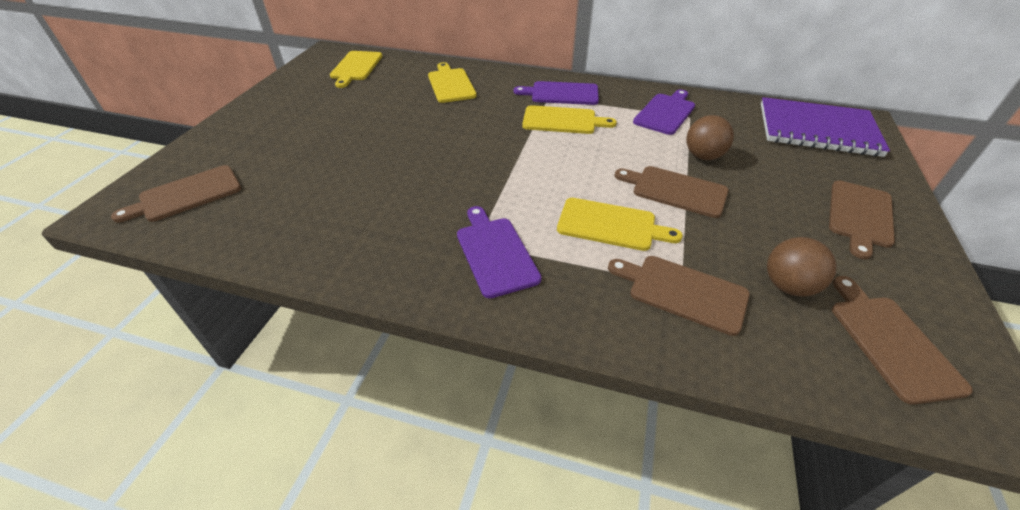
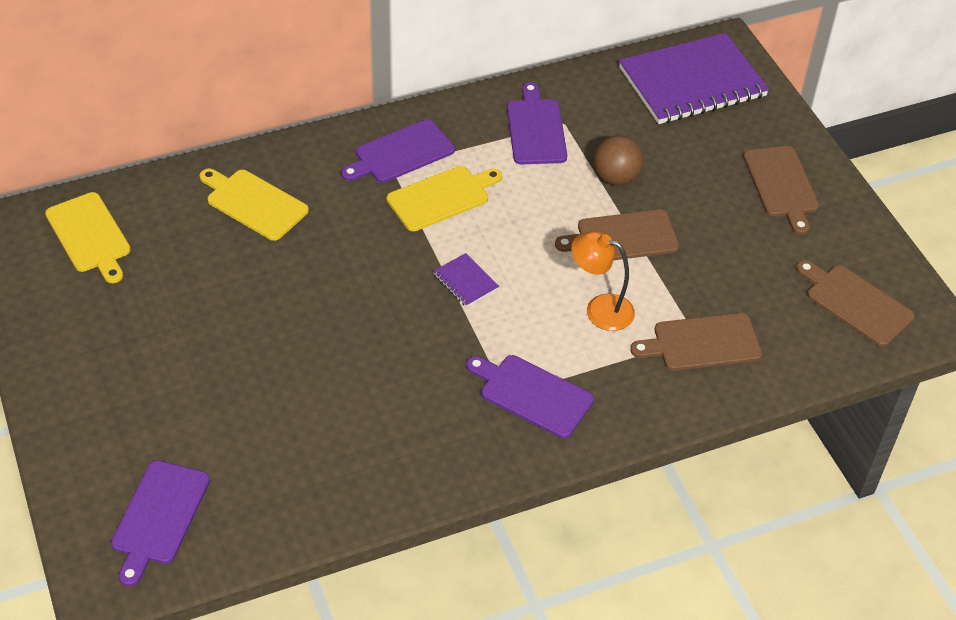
camera: 40 degrees left, 5 degrees up
brown cutting board [111,165,241,222] -> purple cutting board [111,460,210,586]
yellow cutting board [557,198,683,251] -> orange lamp [571,231,635,331]
brown ball [767,237,836,297] -> none
none -> purple notebook [433,253,499,307]

